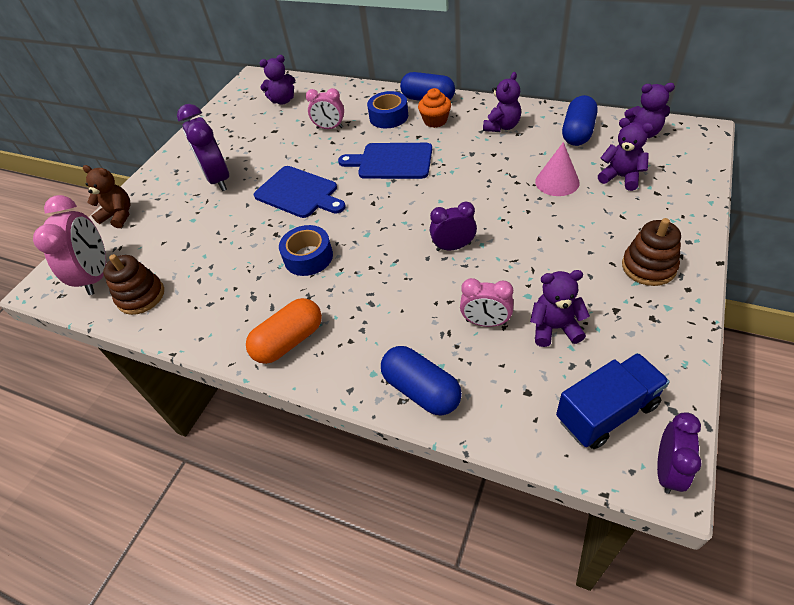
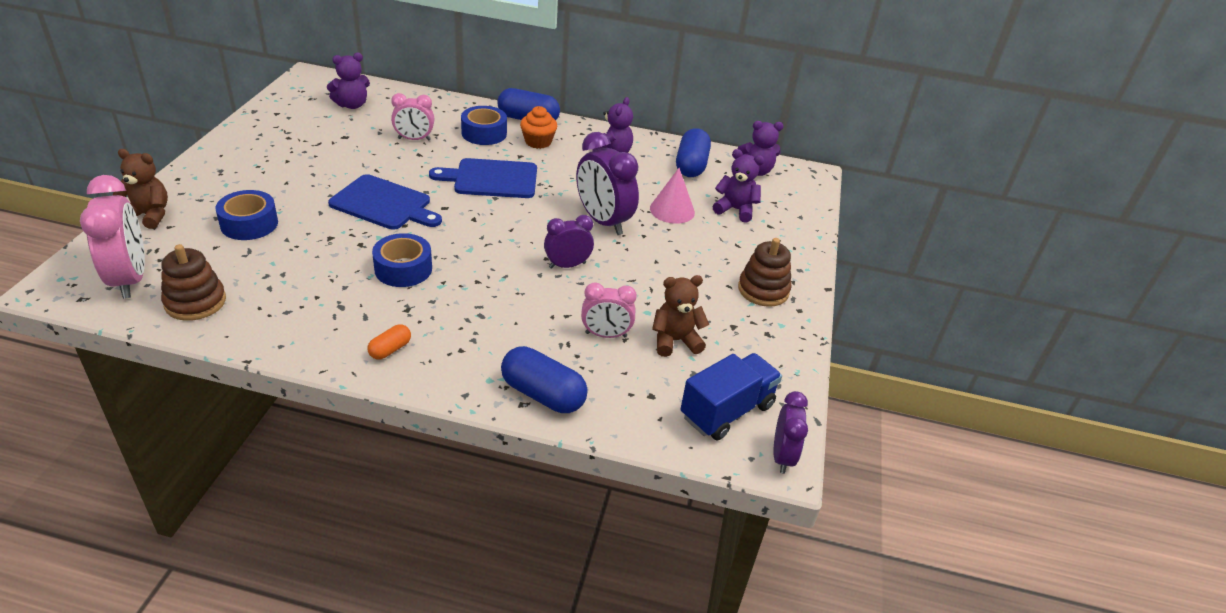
camera: 20 degrees left, 10 degrees down
purple clock [177,104,229,191] -> purple clock moved to [576,132,639,235]
orange capsule [246,298,322,364] -> orange capsule [367,324,411,360], size x0.53
purple teddy bear [530,270,590,347] -> brown teddy bear [652,275,709,357]
none -> blue tape [215,190,278,240]

